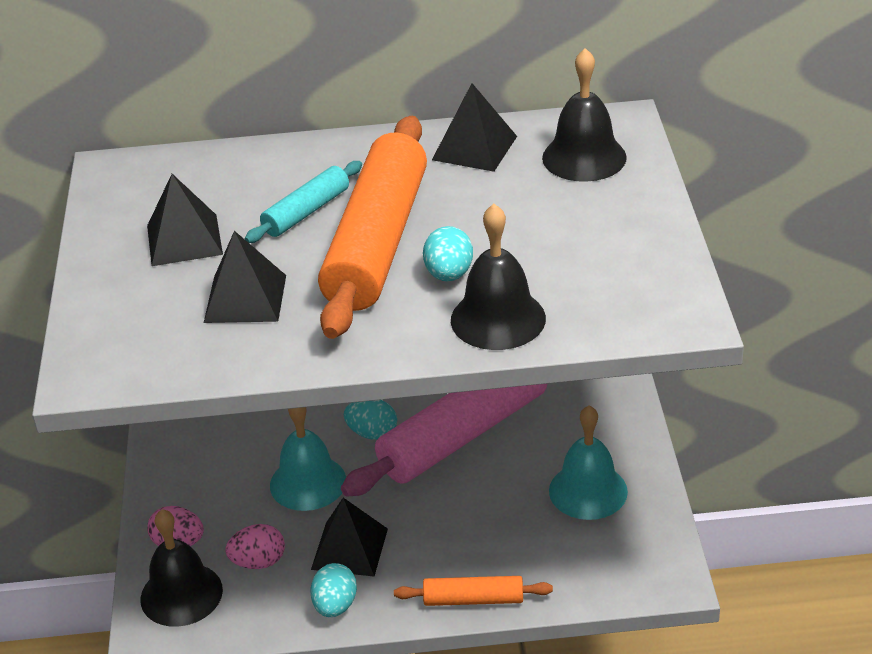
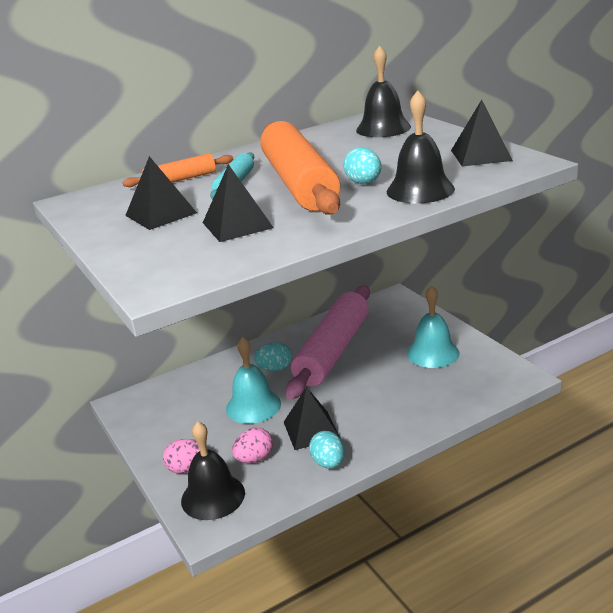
camera: 25 degrees left, 10 degrees down
orange rolling pin [394,576,553,606] -> orange rolling pin moved to [123,153,233,187]
black pyramid [432,83,517,172] -> black pyramid moved to [451,100,513,167]

